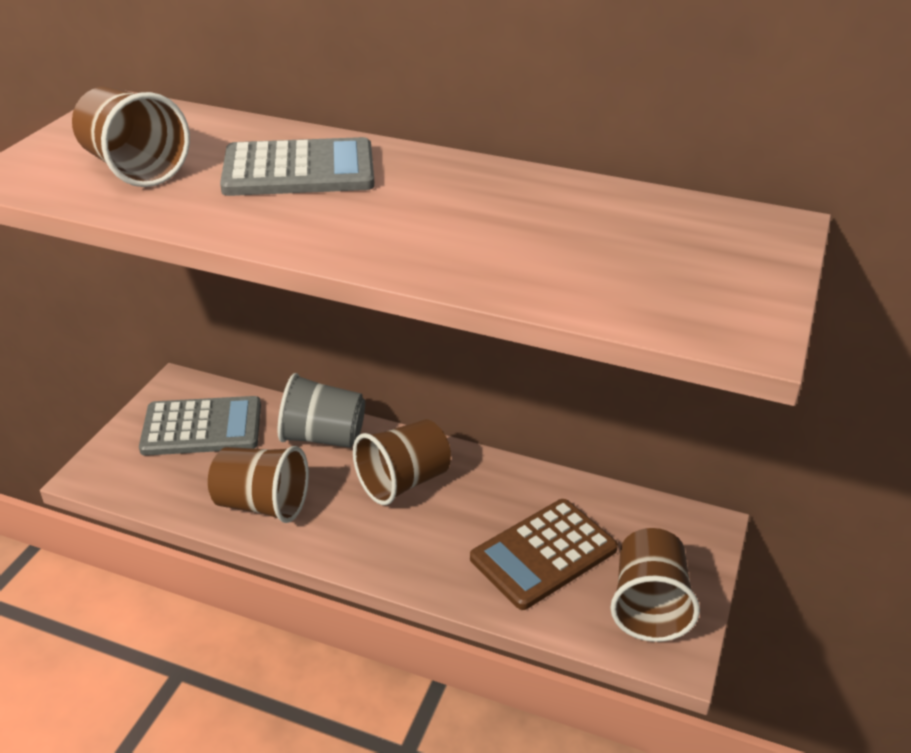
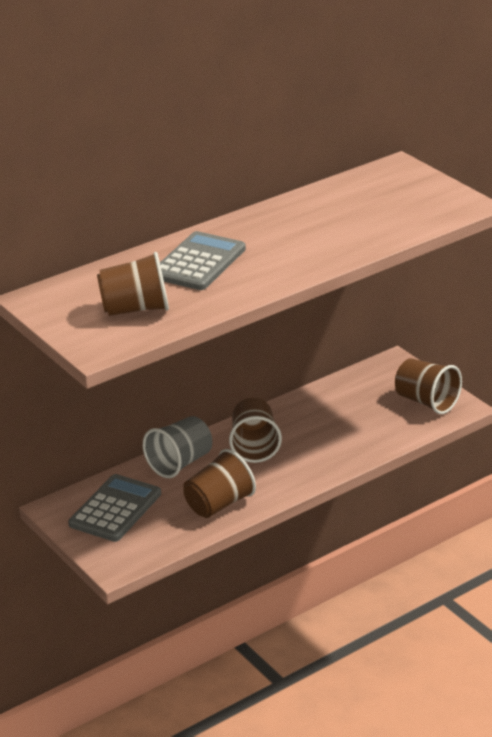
camera: 55 degrees left, 5 degrees down
brown calculator [470,499,618,610] -> none

